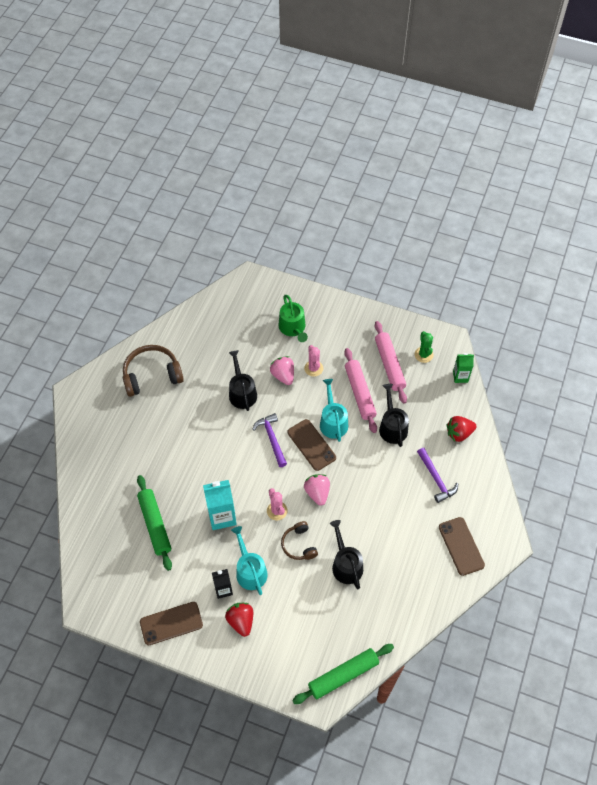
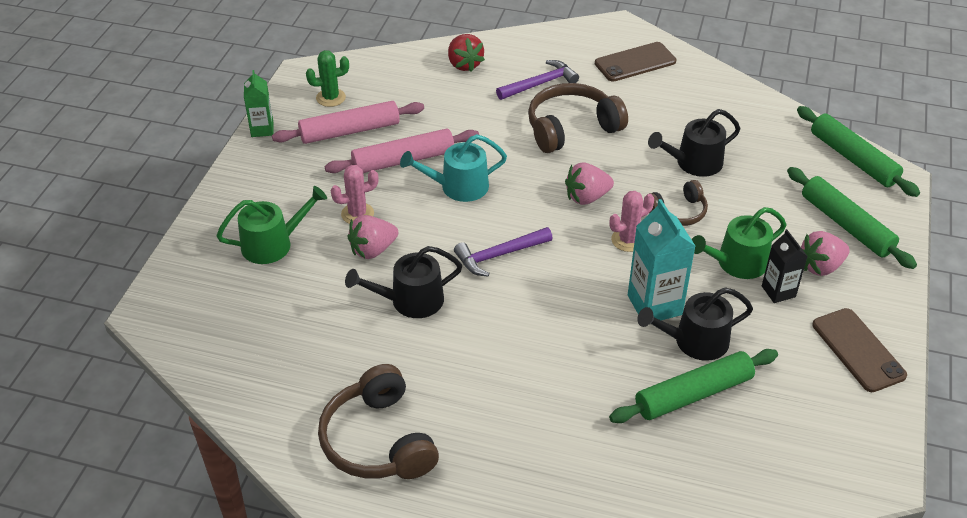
camera: 95 degrees left, 15 degrees down
red strawberry [225,603,253,637] -> pink strawberry [801,231,850,276]
turquoise watering can [231,526,268,595] -> green watering can [691,207,786,279]
brown phone [288,419,336,471] -> none
black watering can [379,384,409,447] -> black watering can moved to [637,287,753,361]
green carton [453,353,474,383] -> green carton moved to [244,70,273,137]
none -> brown headphones [528,83,628,153]
none -> green rolling pin [787,167,917,269]

